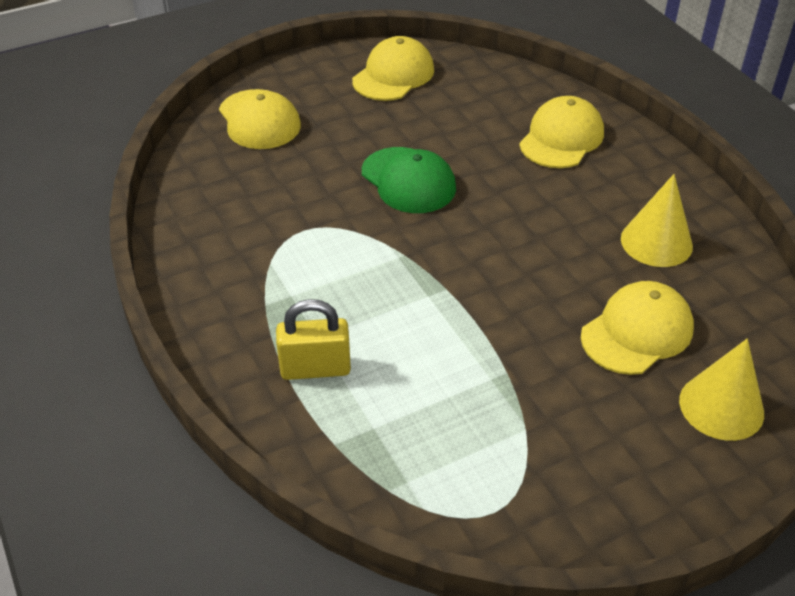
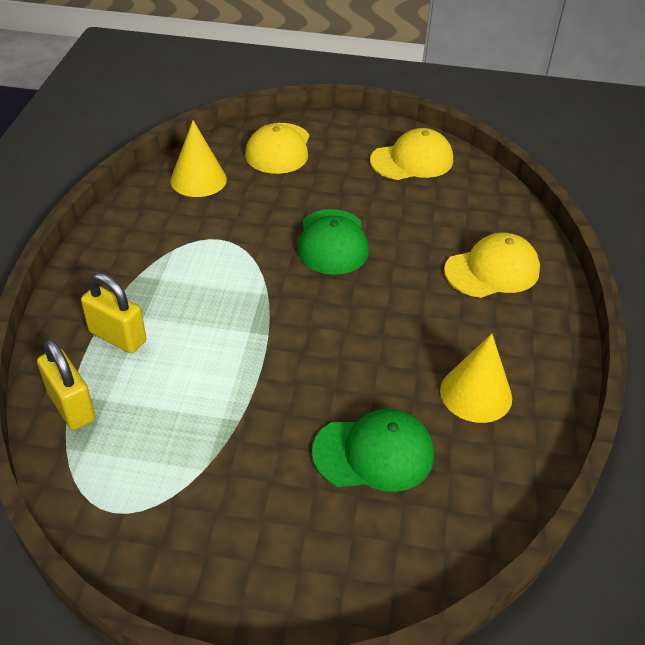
camera: 35 degrees right, 0 degrees up
yellow cap [581,281,694,375] -> green cap [312,409,434,492]
yellow cone [679,339,764,441] -> yellow cone moved to [170,120,227,197]
none -> yellow padlock [37,339,95,430]

